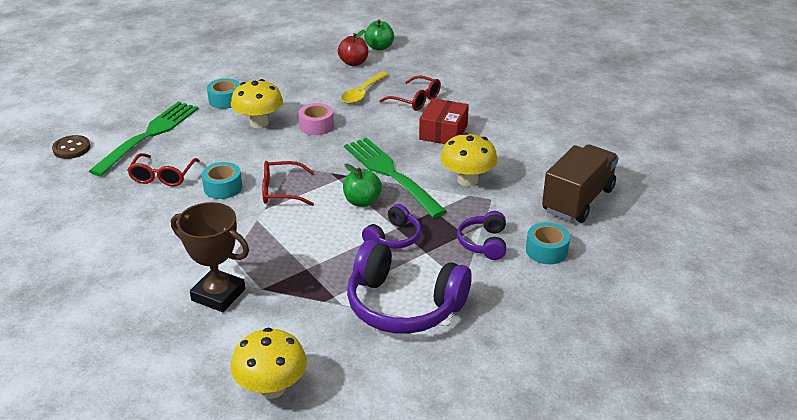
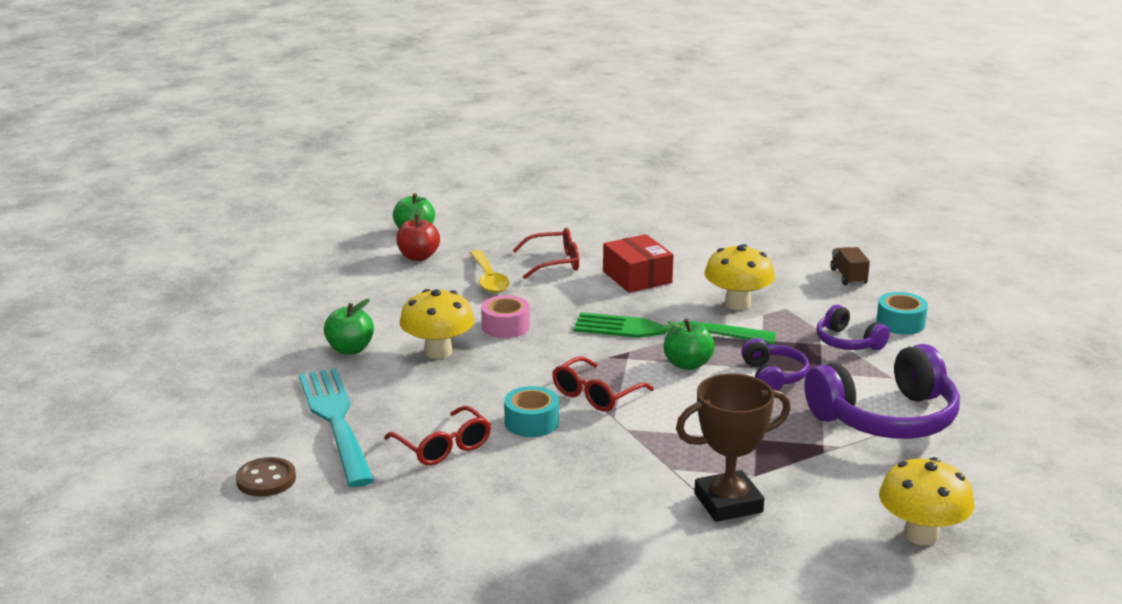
camera: 45 degrees left, 10 degrees down
green fork [89,102,199,176] -> turquoise fork [299,368,374,487]
turquoise tape [207,78,240,109] -> green apple [324,299,374,355]
brown truck [542,144,619,223] -> brown truck [830,247,870,285], size x0.48

